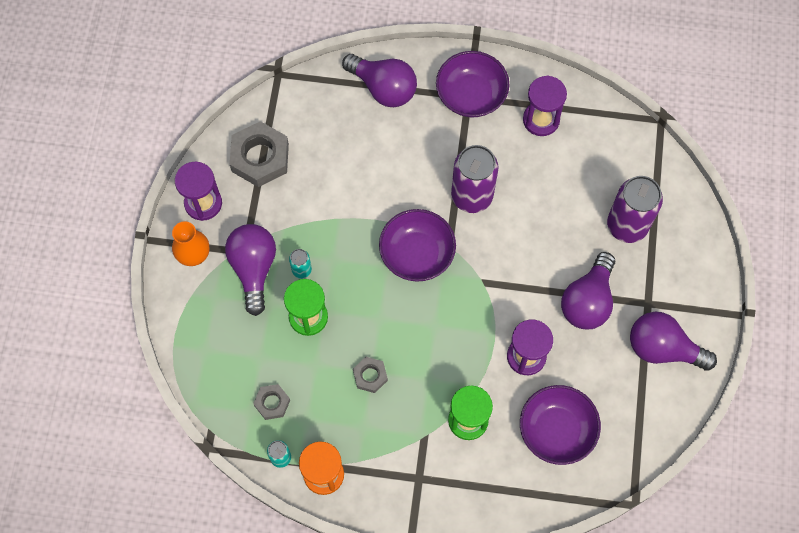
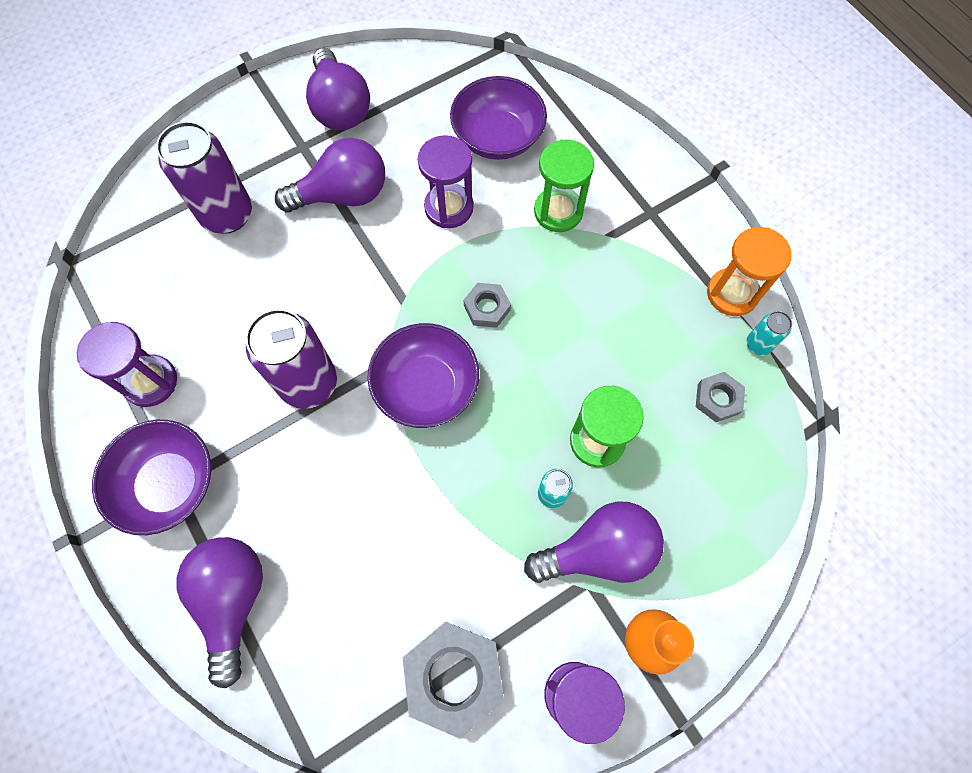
camera: 130 degrees left, 0 degrees up
purple light bulb [225,224,276,316] -> purple light bulb turned 150 degrees counterclockwise [524,502,664,583]
grey nut [353,357,388,393] -> grey nut moved to [463,283,511,328]

